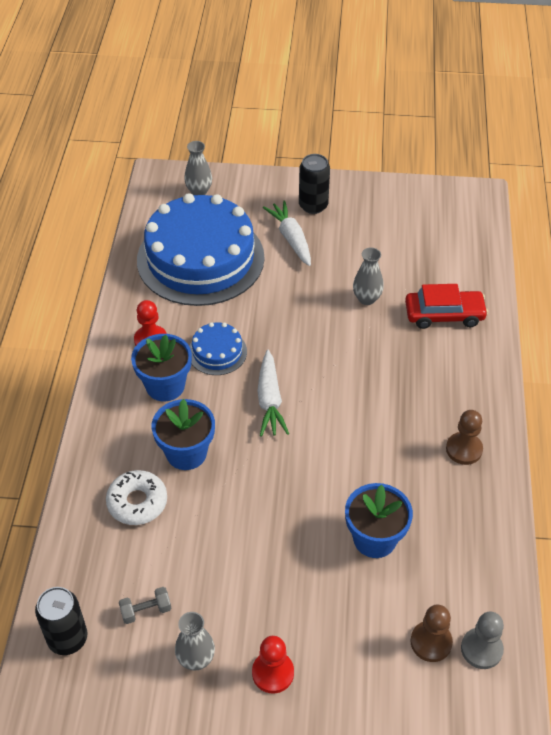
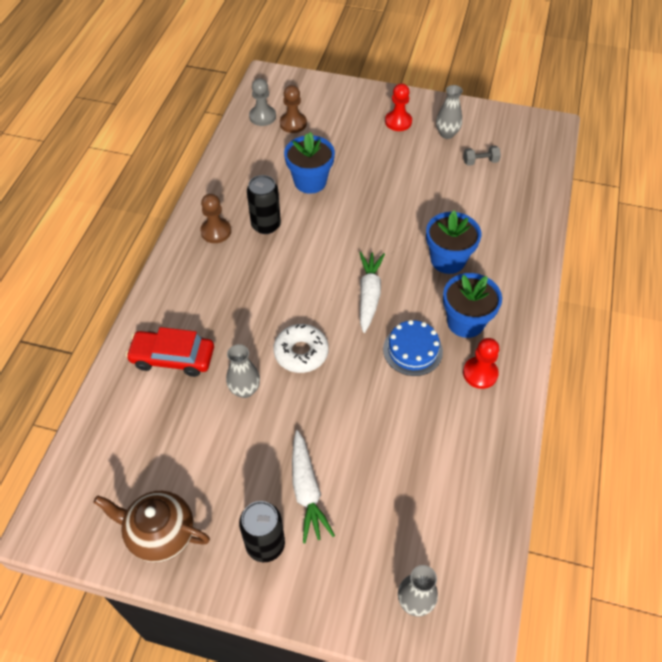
camera: 170 degrees left, 5 degrees up
black can [35,587,87,655] -> black can moved to [247,175,281,234]
white donut [106,470,167,525] -> white donut moved to [273,324,329,373]
blue cake [137,193,265,306] -> none
none -> brown teapot [93,491,210,563]

